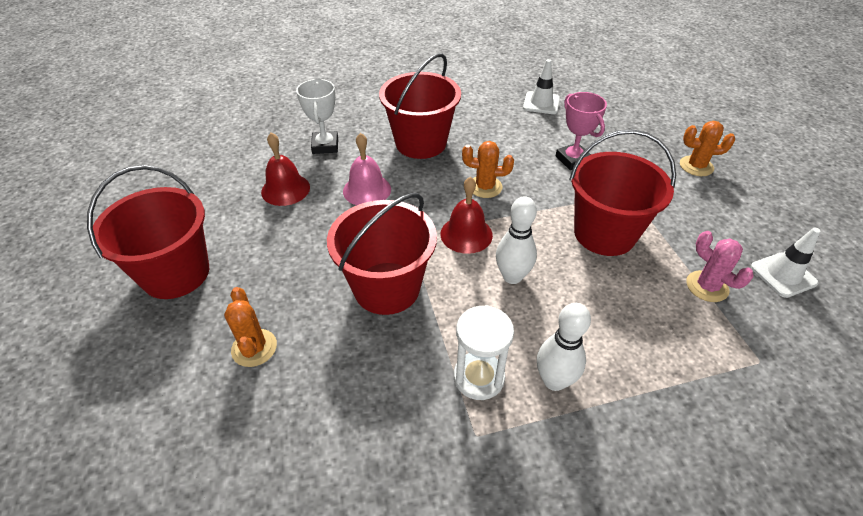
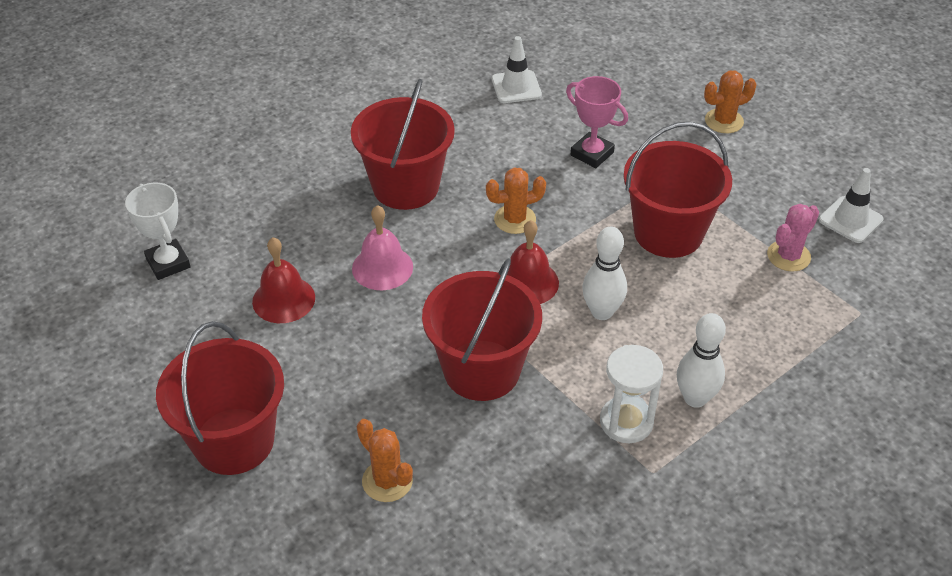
camera: 25 degrees left, 0 degrees up
white trophy [296,79,338,154] -> white trophy moved to [125,183,191,280]
pink cactus [687,231,753,302] -> pink cactus turned 75 degrees counterclockwise [767,204,819,272]

